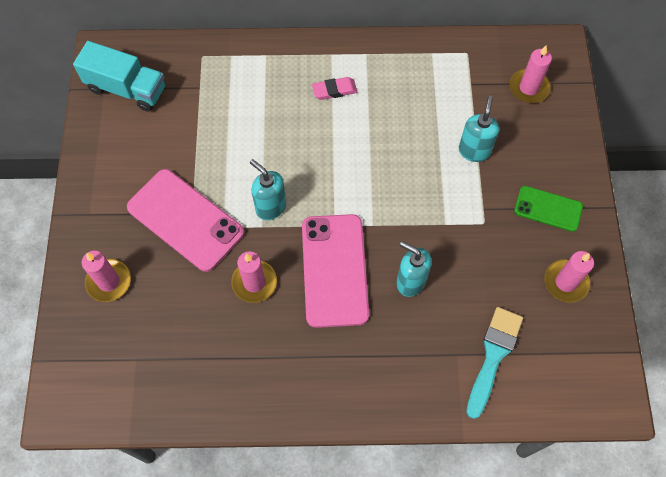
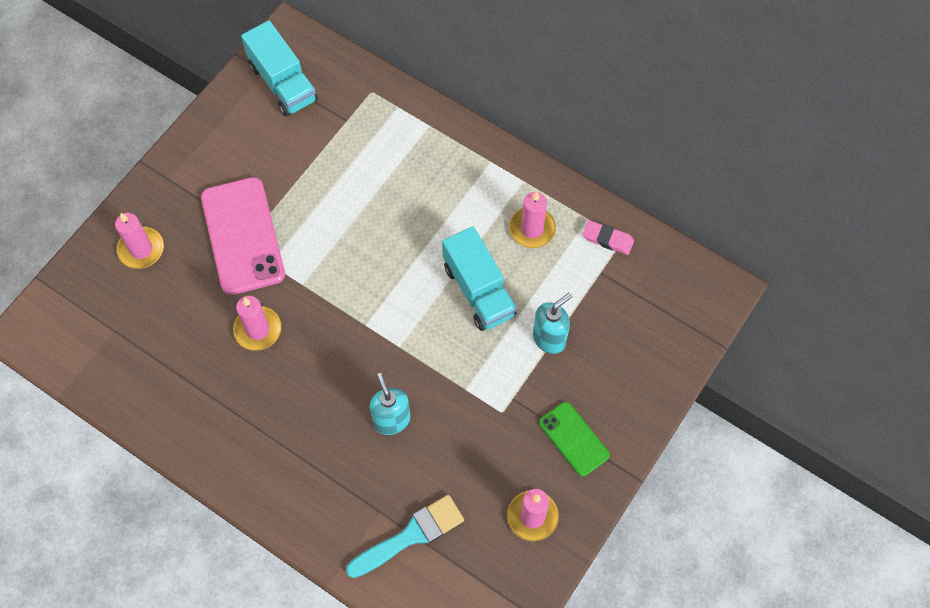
camera: 35 degrees right, 0 degrees up
turquoise soap dispenser [250,159,286,220] -> none
pink phone [302,214,369,328] -> none
pink eraser [312,77,357,100] -> pink eraser moved to [583,220,634,255]
pink candle [509,45,552,103] -> pink candle moved to [509,191,556,248]
none -> turquoise truck [442,226,517,331]

